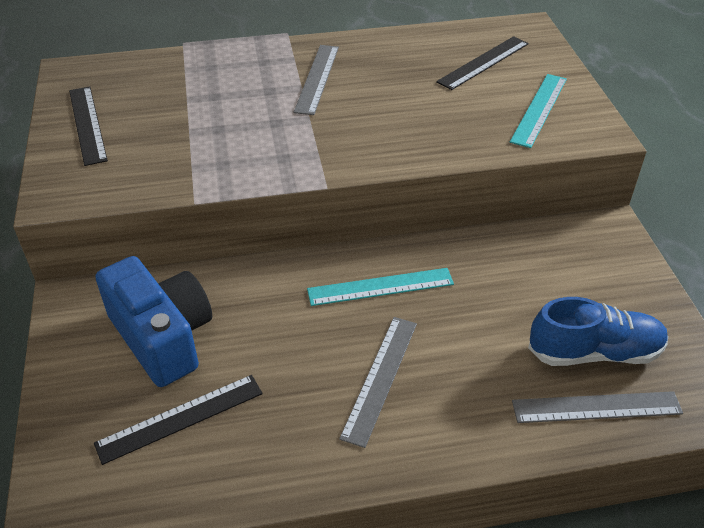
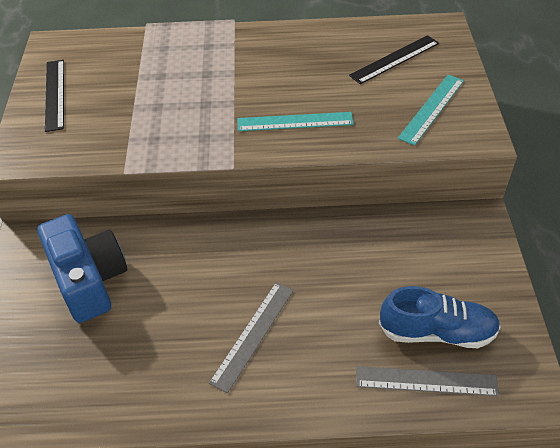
camera: 10 degrees right, 5 degrees up
black ruler [94,375,263,465] -> none
grey ruler [293,45,339,115] -> none
turquoise ruler [307,268,454,306] -> turquoise ruler moved to [238,112,354,131]

